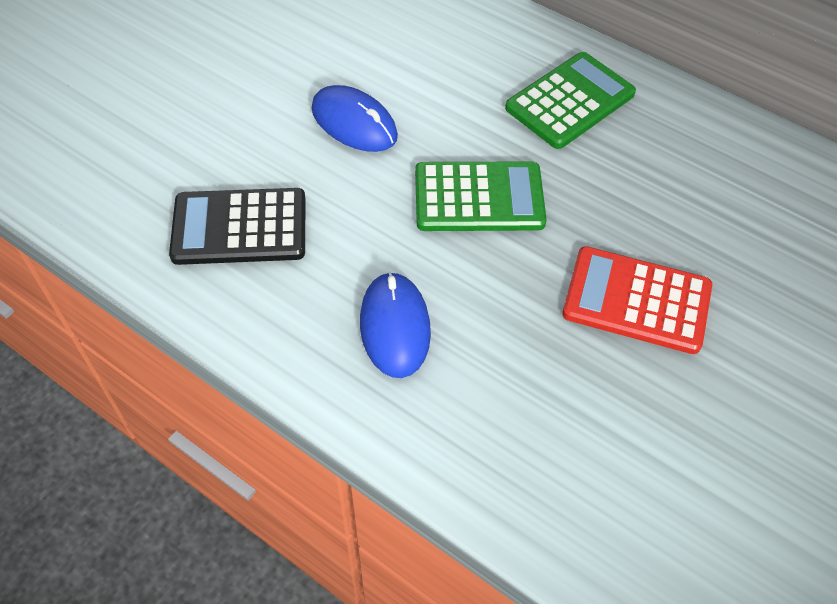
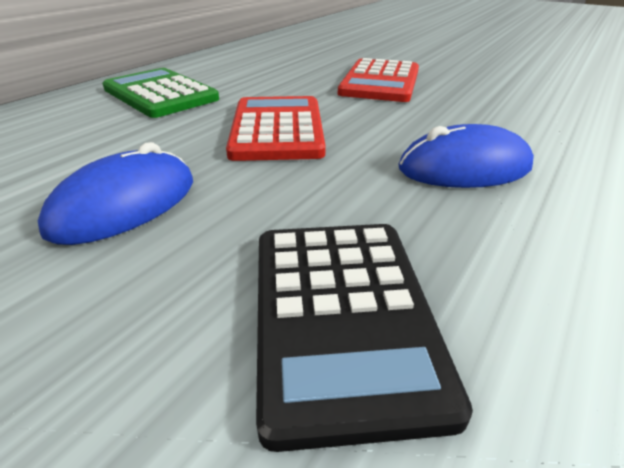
camera: 90 degrees left, 20 degrees down
green calculator [415,161,547,231] -> red calculator [226,96,326,161]

